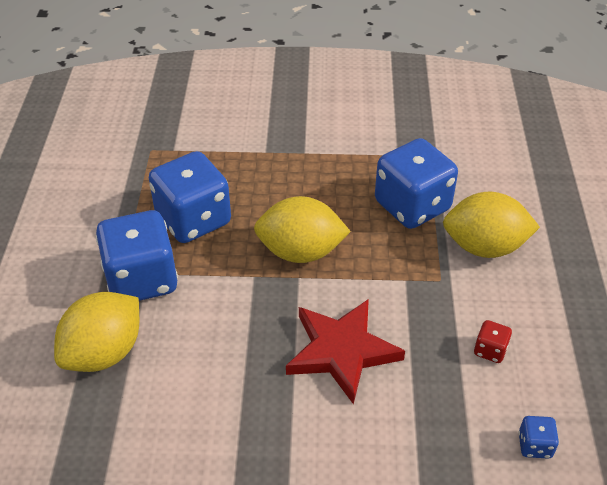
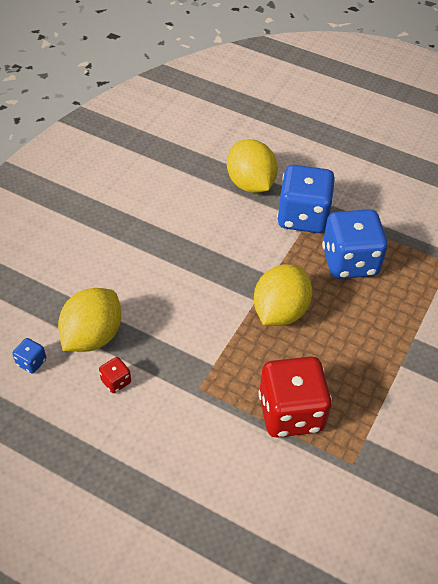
camera: 115 degrees right, 5 degrees up
red star [286,299,405,405] -> none
blue dice [375,138,458,229] -> red dice [259,356,332,438]
yellow lemon [443,192,540,258] -> yellow lemon moved to [58,288,121,352]

